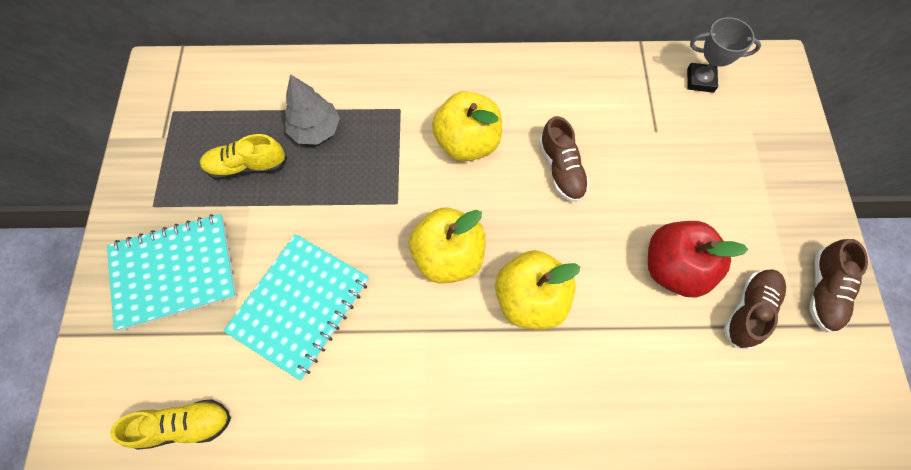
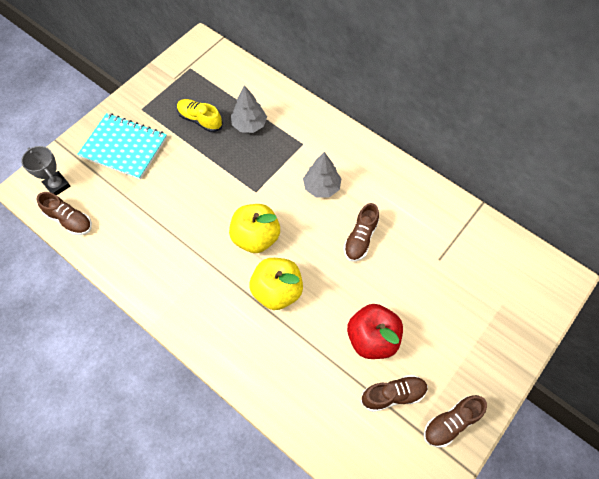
camera: 40 degrees right, 5 degrees down
yellow shoe [110,399,231,450] -> brown shoe [36,192,92,235]
turquoise notebook [223,234,369,380] -> none
yellow apple [432,91,502,162] -> grey tree [303,152,342,197]
grey trophy [687,17,761,93] -> grey trophy moved to [21,146,70,195]

